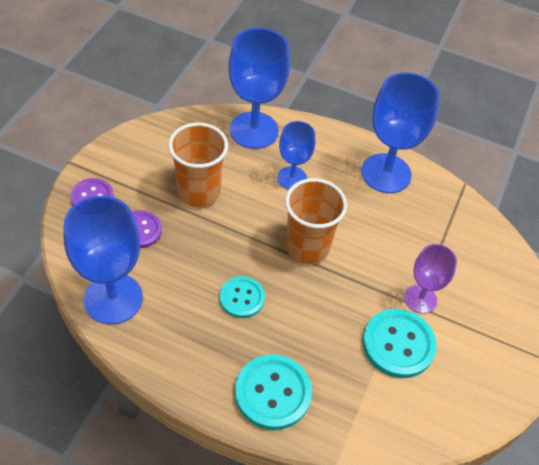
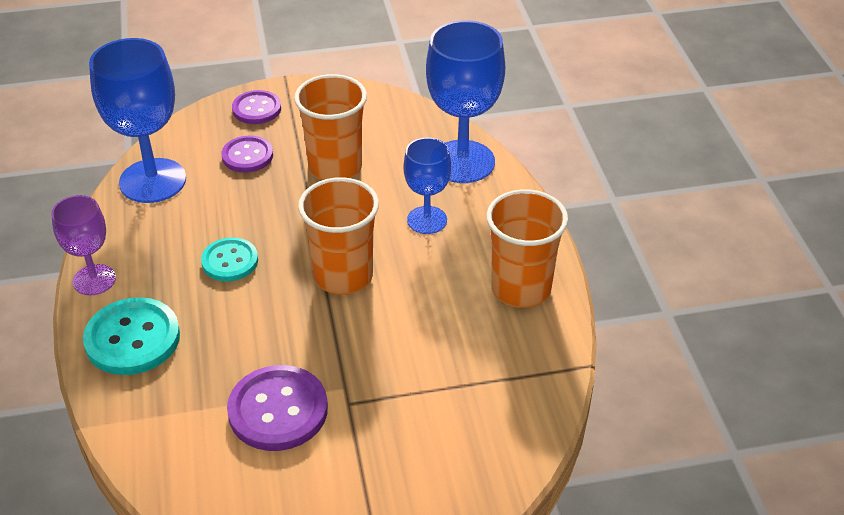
camera: 60 degrees right, 10 degrees down
blue goblet [361,72,440,193] -> orange cup [487,189,568,308]
turquoise button [363,309,437,378] -> purple button [227,365,328,451]
purple goblet [404,244,457,314] -> purple goblet moved to [51,195,116,295]

